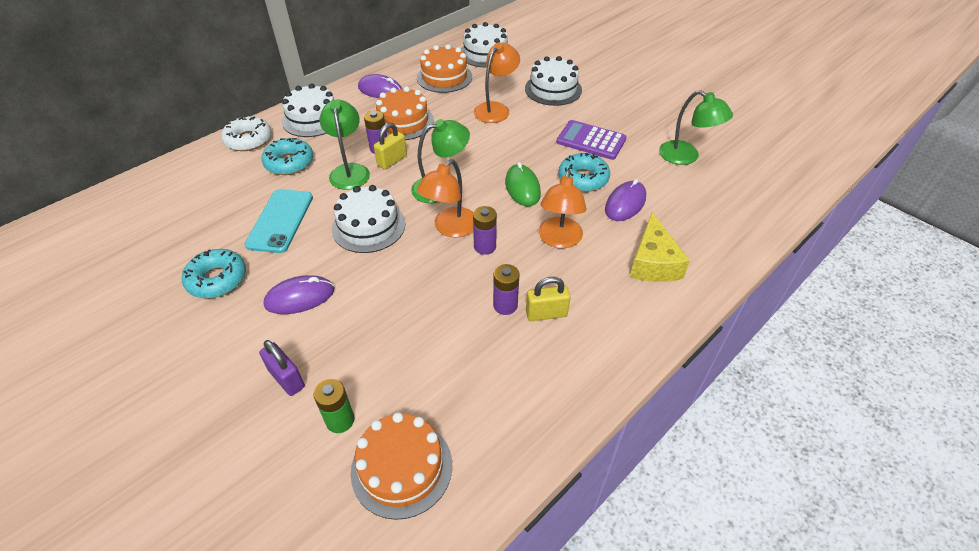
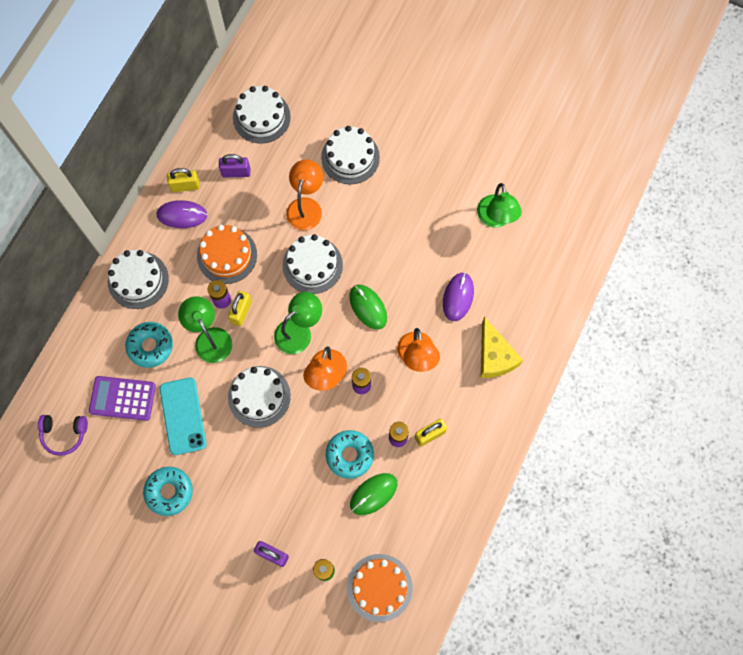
camera: 20 degrees left, 25 degrees up
white donut [221,116,272,151] -> none
purple mouse [263,275,334,314] -> none
orange cake [417,45,472,93] -> purple padlock [219,154,250,177]
purple calculator [556,120,627,160] -> purple calculator moved to [89,376,156,421]
turquoise donut [558,153,610,192] -> turquoise donut moved to [326,430,374,479]
green lamp [659,90,733,165] -> green lamp turned 60 degrees clockwise [477,183,522,227]
none -> purple headphones [38,415,88,456]
none -> yellow padlock [167,168,200,192]
none -> white cake [283,234,343,294]
none -> green mouse [350,473,397,515]

